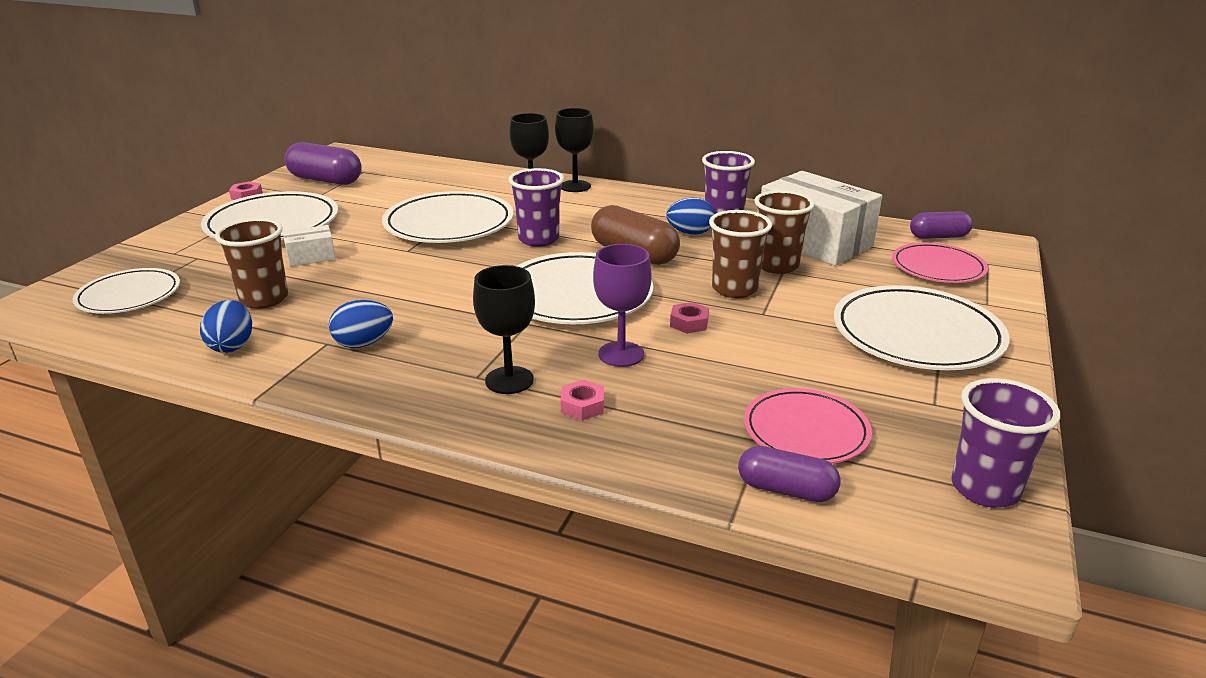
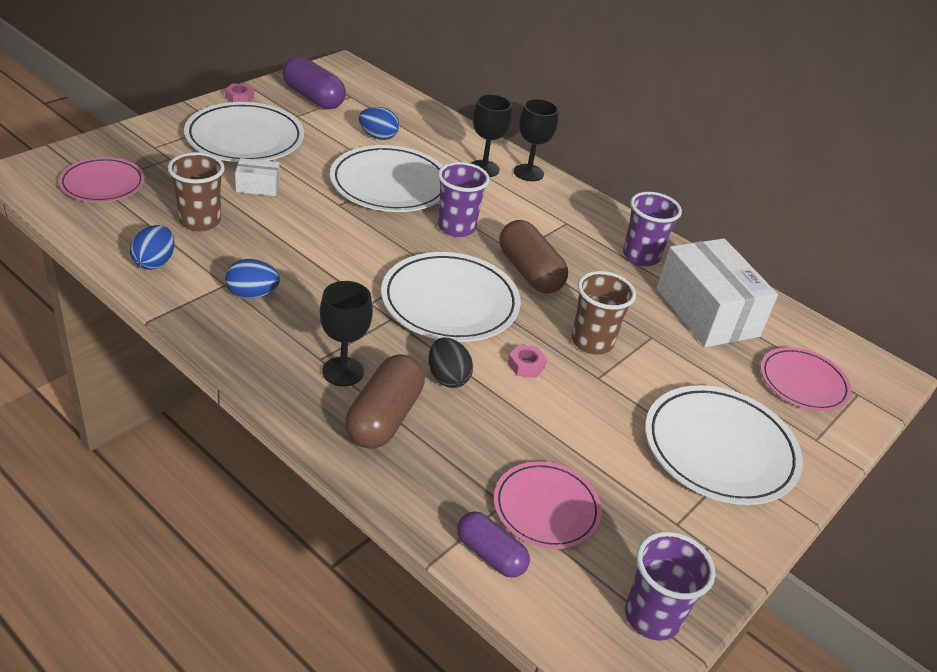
camera: 15 degrees right, 10 degrees up
white plate [73,268,180,314] -> pink plate [58,157,145,202]
pink nut [561,380,604,421] -> brown capsule [345,354,425,449]
purple goblet [593,244,652,367] -> black egg [429,337,473,388]
blue egg [666,198,715,235] -> blue egg moved to [359,107,399,140]
brown cup [754,190,815,274] -> none
purple capsule [910,211,973,239] -> none

